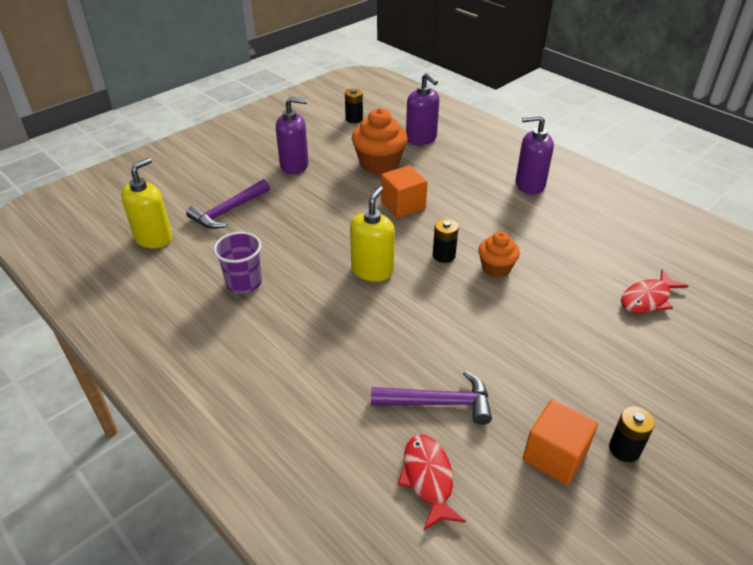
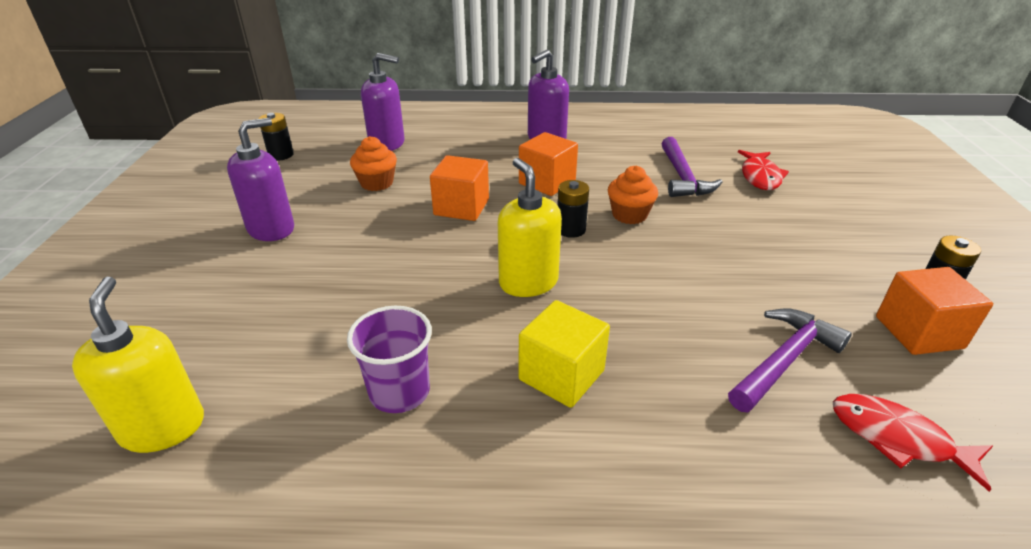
camera: 45 degrees left, 5 degrees down
purple hammer [186,179,270,229] -> purple hammer moved to [662,137,723,197]
orange cupcake [352,108,407,175] -> orange cupcake [350,136,397,191], size x0.61
none -> orange cube [519,132,578,196]
none -> yellow cube [519,300,610,408]

